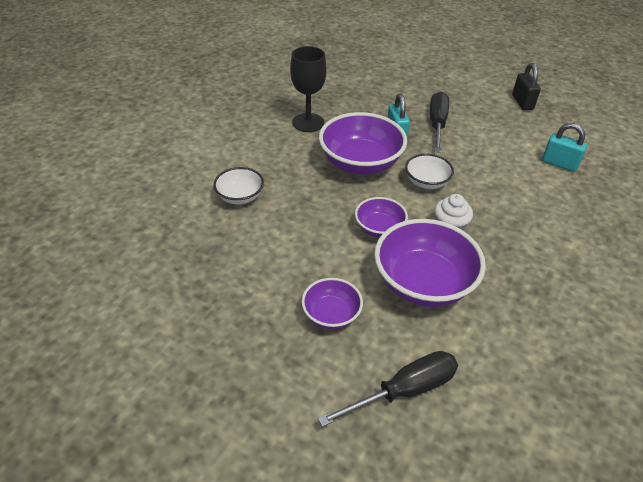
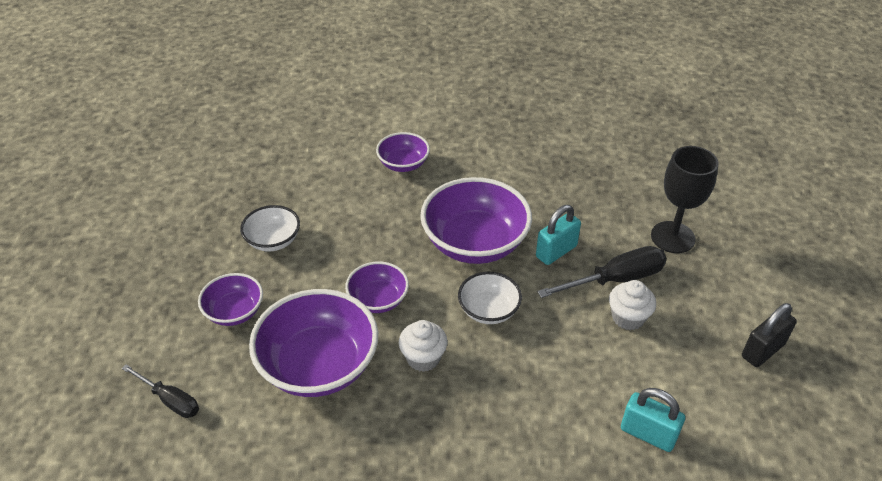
camera: 60 degrees right, 0 degrees up
white bowl [213,167,264,205] -> white bowl moved to [240,205,300,251]
black goblet [290,46,327,132] -> black goblet moved to [651,146,719,253]
black screwdriver [318,351,458,427] -> black screwdriver [122,364,199,418], size x0.64
turquoise padlock [542,123,587,172] -> turquoise padlock turned 60 degrees counterclockwise [621,388,685,452]
none -> purple bowl [376,132,430,172]
none -> white cupcake [609,280,656,330]

